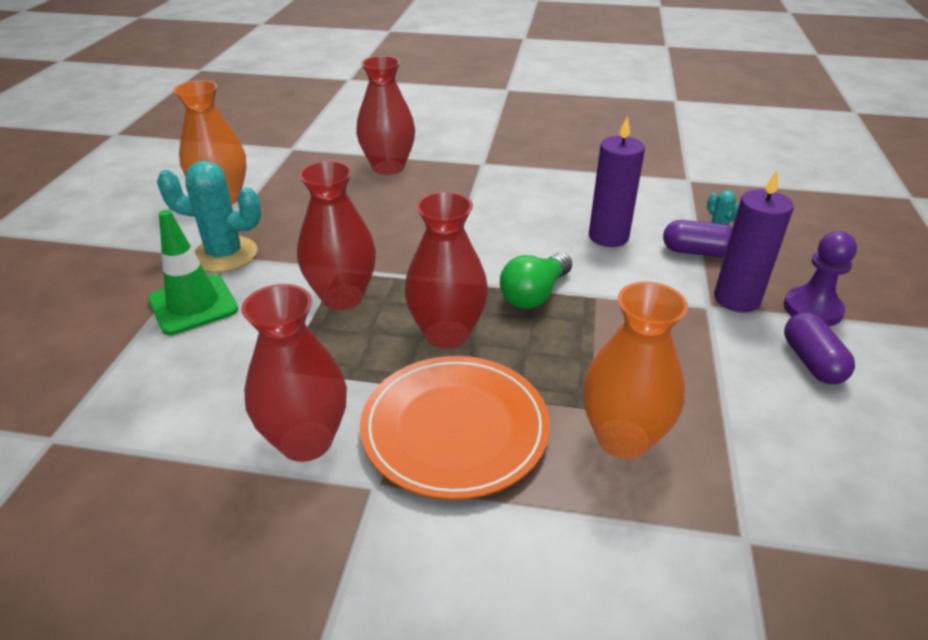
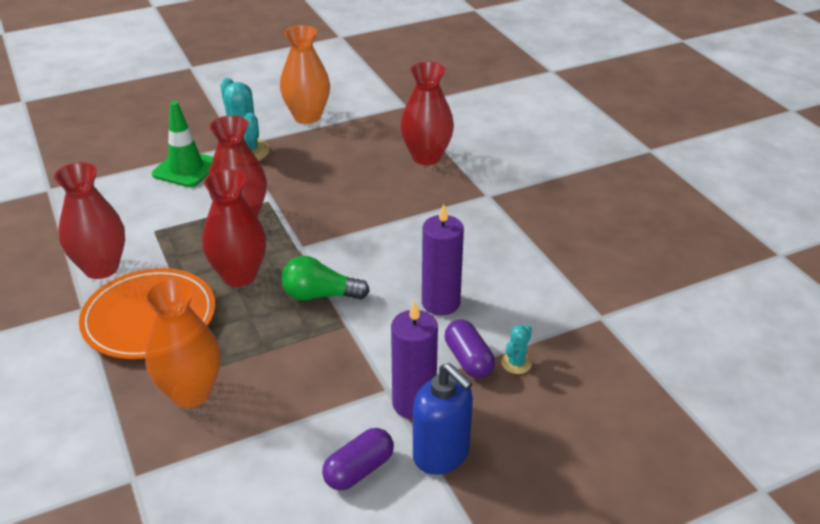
camera: 55 degrees right, 0 degrees up
purple pawn [784,231,857,326] -> blue soap dispenser [413,363,473,475]

